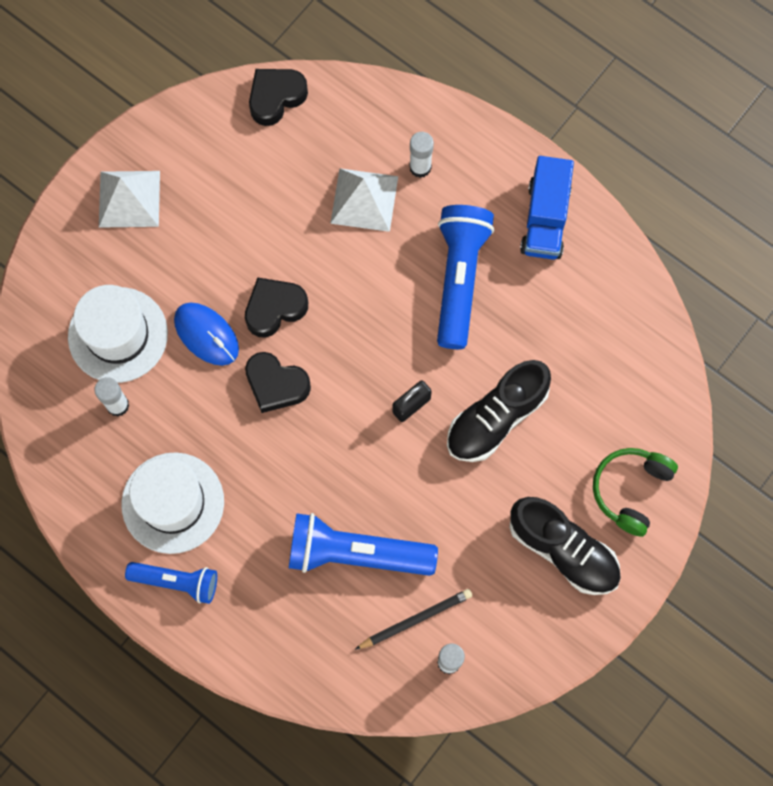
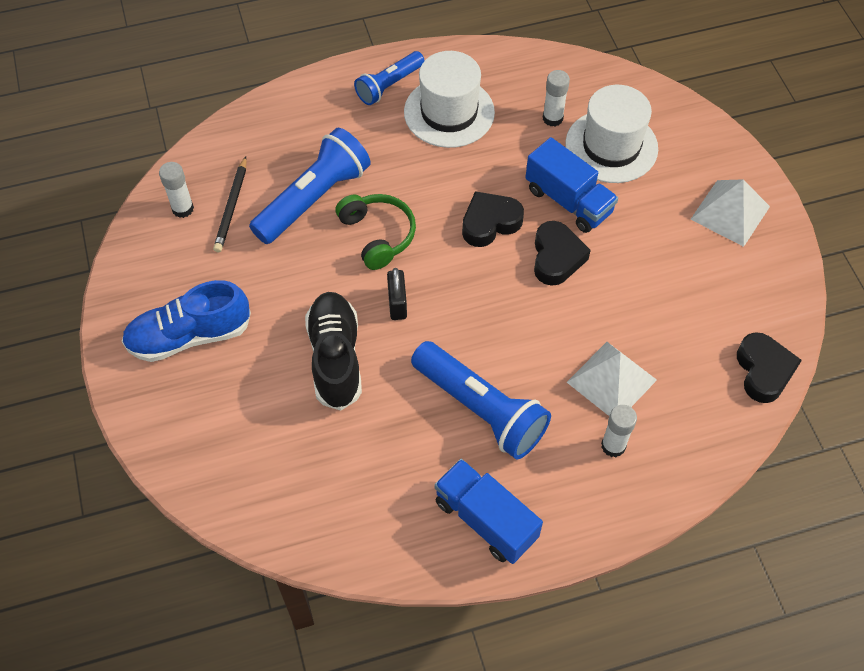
camera: 125 degrees right, 15 degrees down
blue mouse [174,303,239,366] -> blue truck [525,137,618,233]
black shoe [509,497,621,595] -> blue shoe [122,280,251,362]
green headphones [593,448,678,537] -> green headphones moved to [335,194,416,270]

